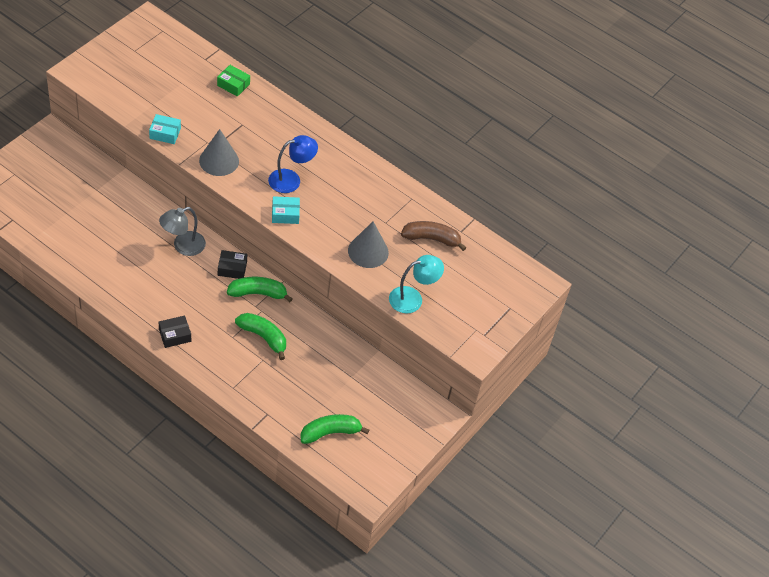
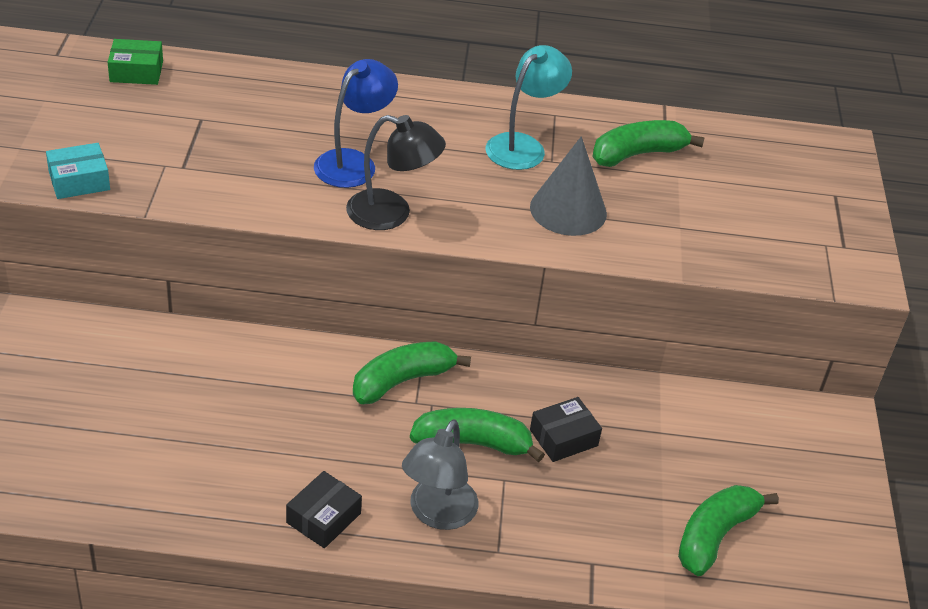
camera: 30 degrees left, 10 degrees down
grey lamp [159,207,206,256] -> grey lamp moved to [402,420,478,530]
grey cone [199,129,239,176] -> none
black box [218,250,247,279] -> black box moved to [530,397,602,462]
turquoise box [272,196,300,224] -> black lamp [346,115,446,230]
turquoise lamp [389,255,444,314] -> turquoise lamp moved to [486,45,572,170]
brown banana [401,221,466,251] -> green banana [592,120,705,167]

